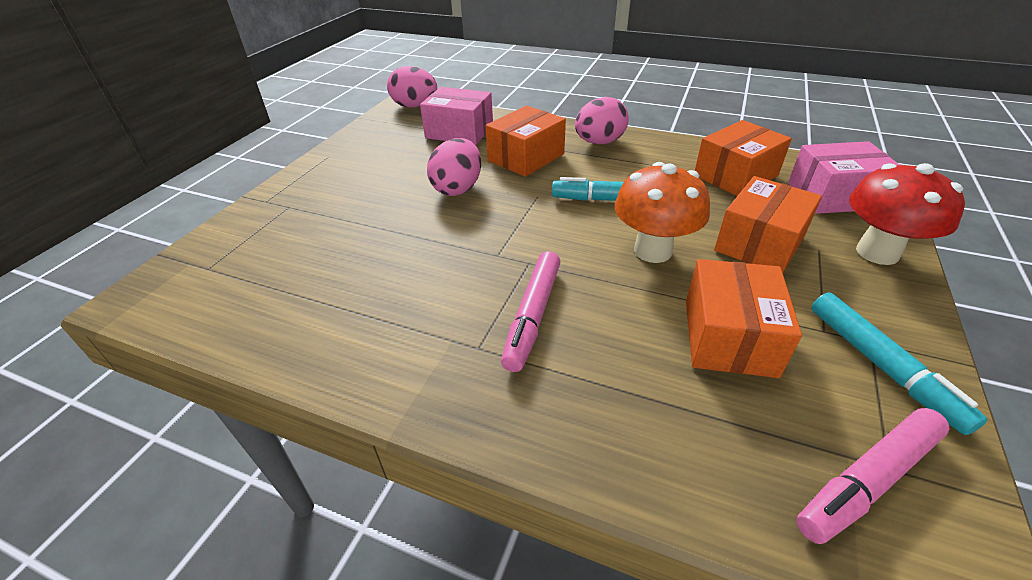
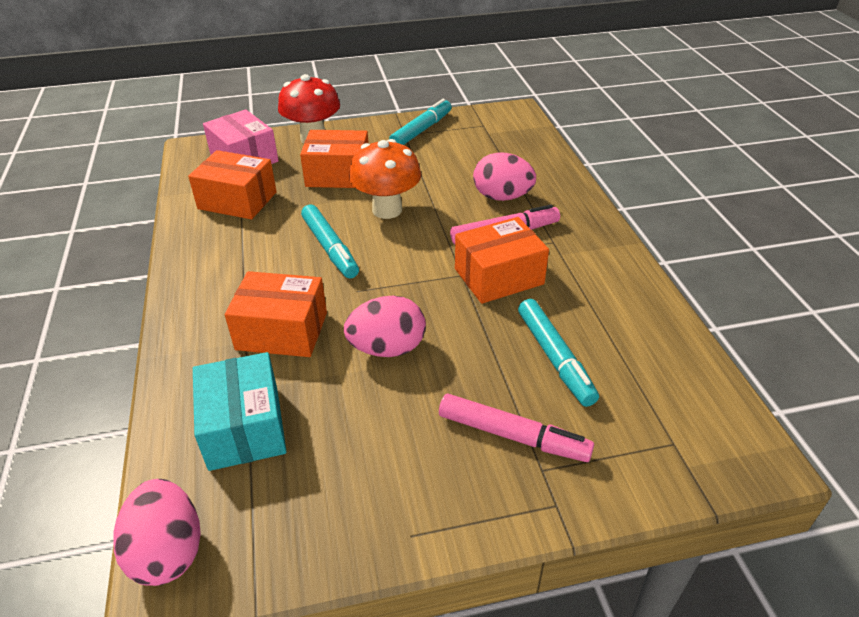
camera: 125 degrees left, 0 degrees up
pink box [420,87,493,145] -> turquoise box [193,352,287,471]
pink egg [575,97,629,144] -> pink egg moved to [473,152,536,201]
orange box [686,259,802,378] -> orange box moved to [455,217,549,304]
pink marker [796,408,949,544] -> pink marker moved to [439,394,594,462]
none -> turquoise marker [518,299,599,407]

